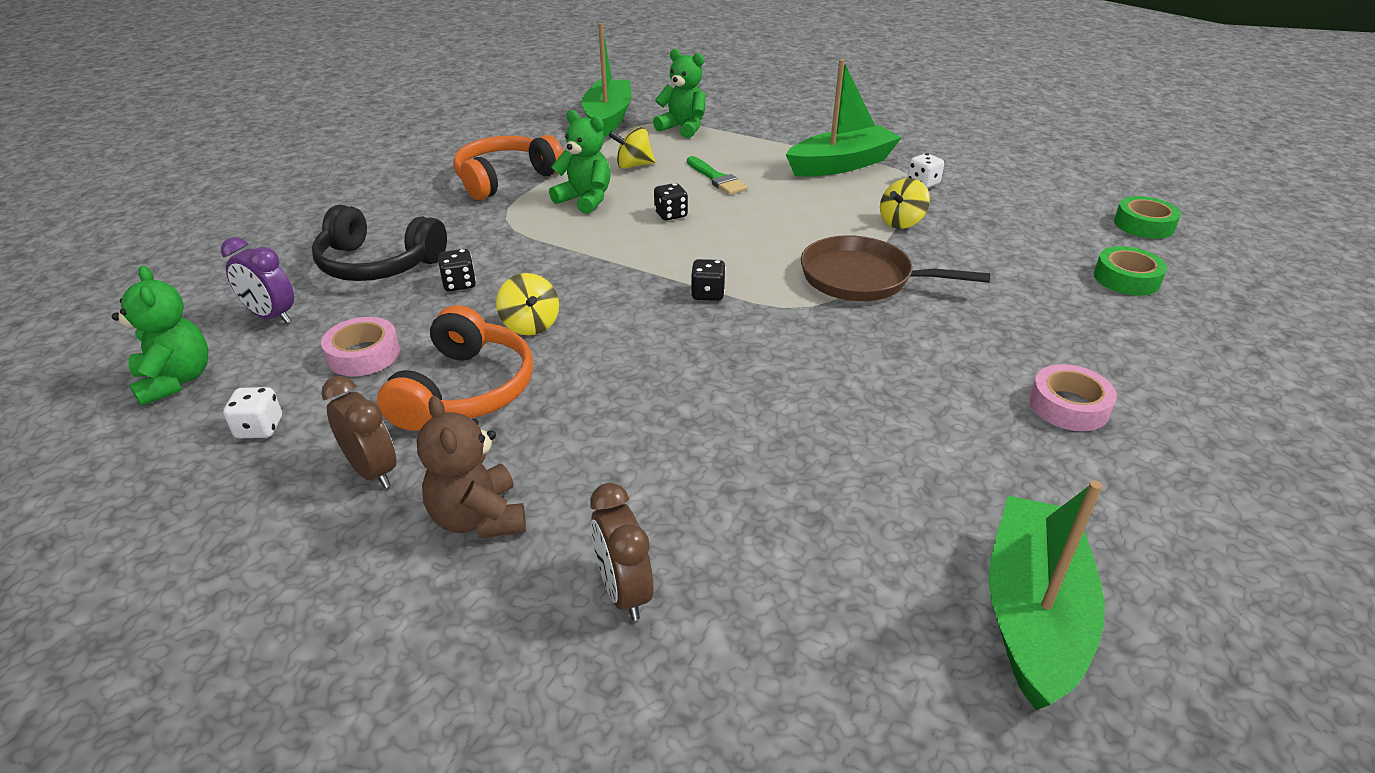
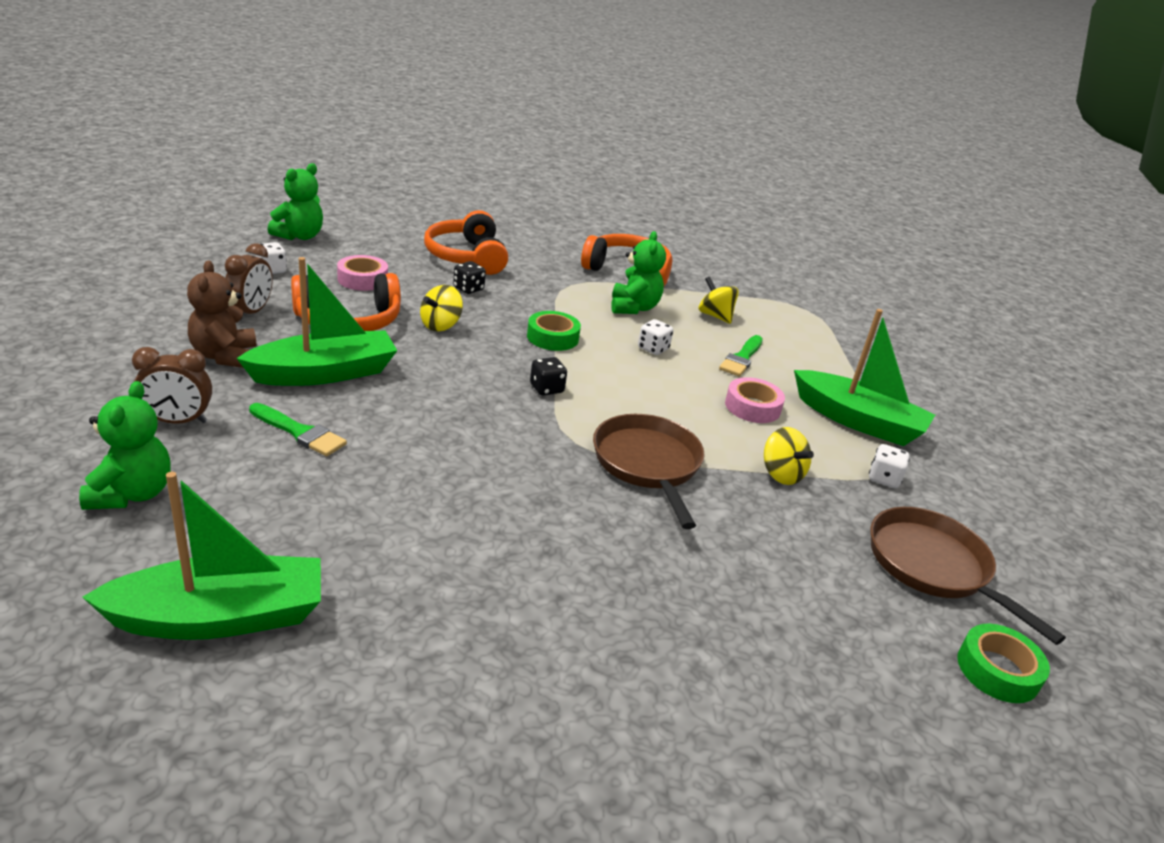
camera: 55 degrees right, 5 degrees down
purple clock [221,237,294,324] -> none
black headphones [312,205,447,281] -> orange headphones [424,210,508,275]
brown teddy bear [417,396,526,539] -> brown teddy bear turned 45 degrees counterclockwise [187,260,256,368]
green boat [581,23,632,137] -> green boat moved to [236,257,398,386]
brown clock [590,483,653,621] -> brown clock turned 135 degrees counterclockwise [132,347,212,424]
green teddy bear [653,49,706,138] -> green teddy bear moved to [79,381,171,510]
black dice [654,183,688,220] -> white dice [638,319,673,355]
yellow spinning top [880,178,930,229] -> yellow spinning top turned 135 degrees counterclockwise [764,427,814,485]
pink tape [1029,364,1117,431] -> pink tape moved to [725,377,785,423]
green tape [1094,246,1167,296] -> green tape moved to [527,311,581,351]
none -> green brush [249,403,347,456]
none -> brown pan [870,507,1066,645]

